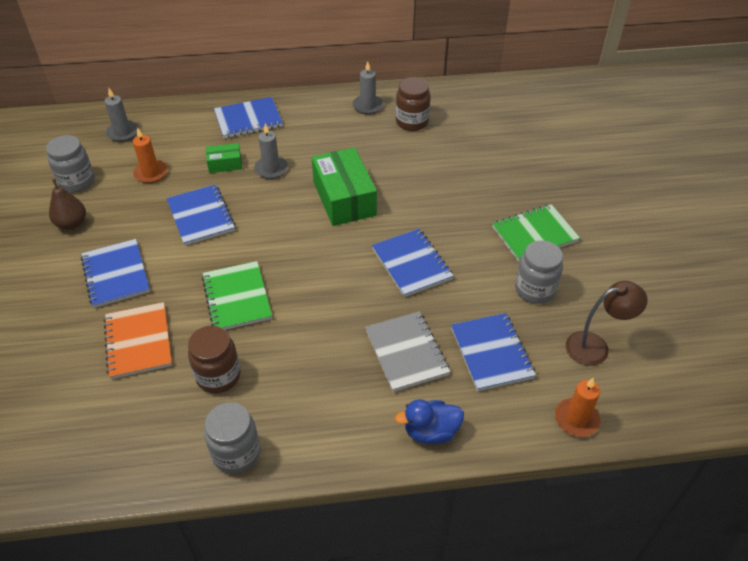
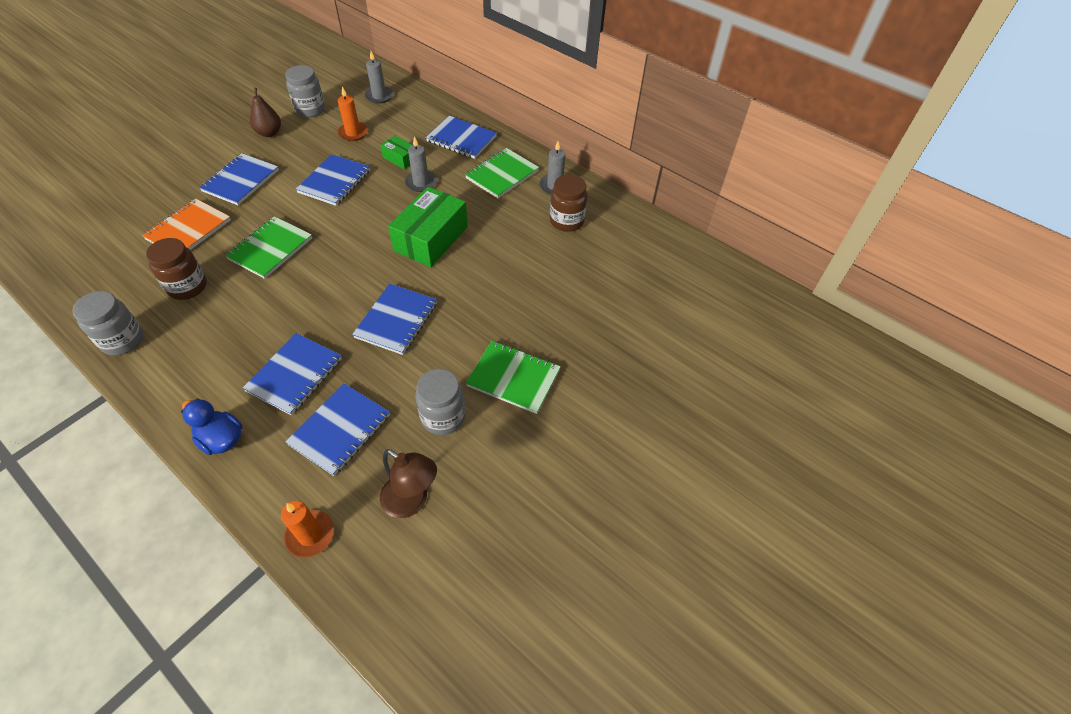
camera: 45 degrees right, 5 degrees up
grey notebook [365,311,450,392] -> blue notebook [243,333,342,415]
none -> green notebook [465,148,539,198]

